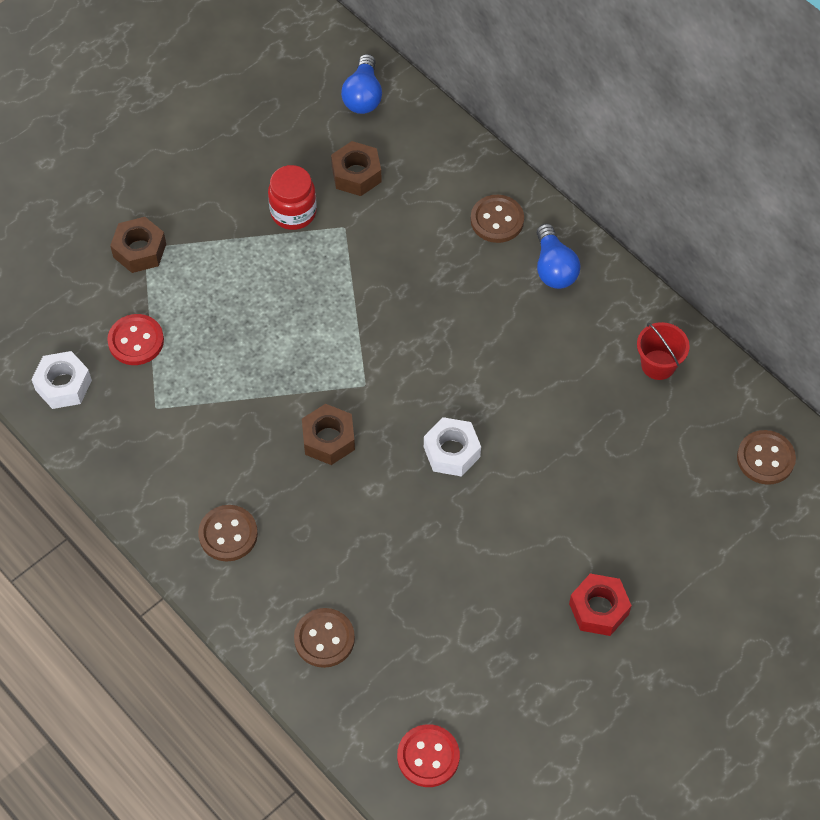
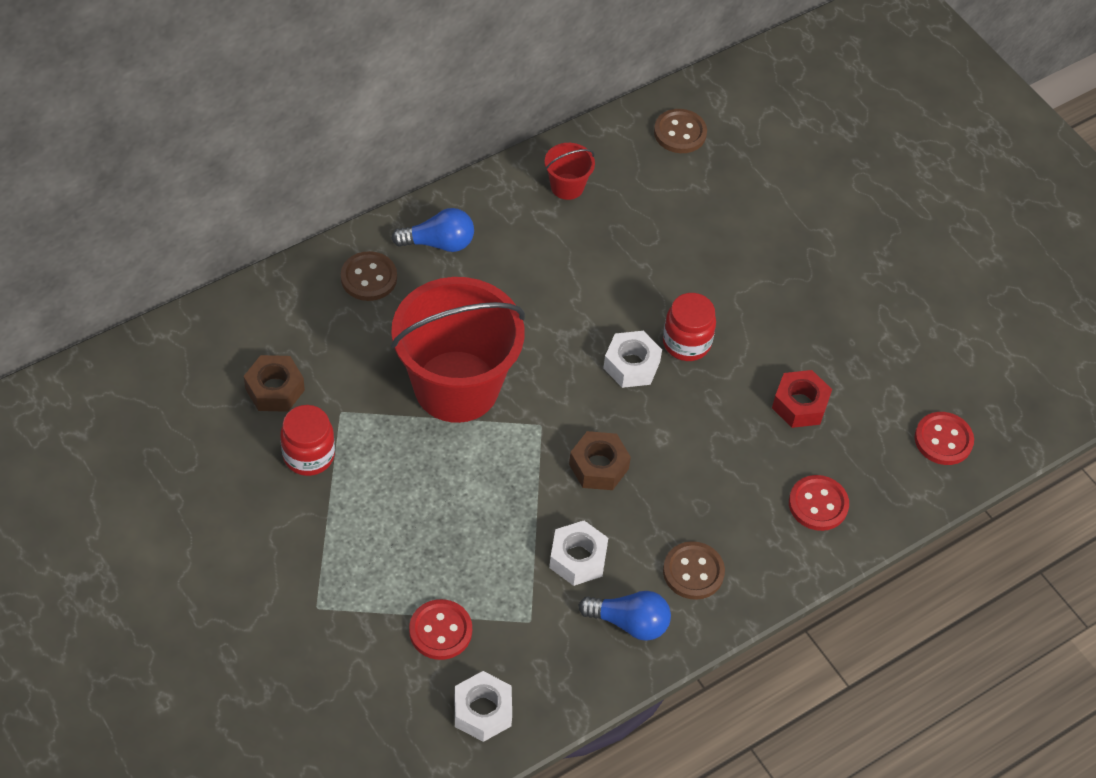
camera: 85 degrees left, 5 degrees down
brown nut [110,217,166,273] -> none
brown button [294,608,355,668] -> red button [789,475,849,531]
blue light bulb [341,54,382,114] -> blue light bulb moved to [578,591,671,641]
red nut [569,574,632,636] -> red nut moved to [772,370,832,428]
none -> red bucket [391,277,525,423]
none -> white nut [549,521,608,586]
none -> red jar [663,293,716,361]

